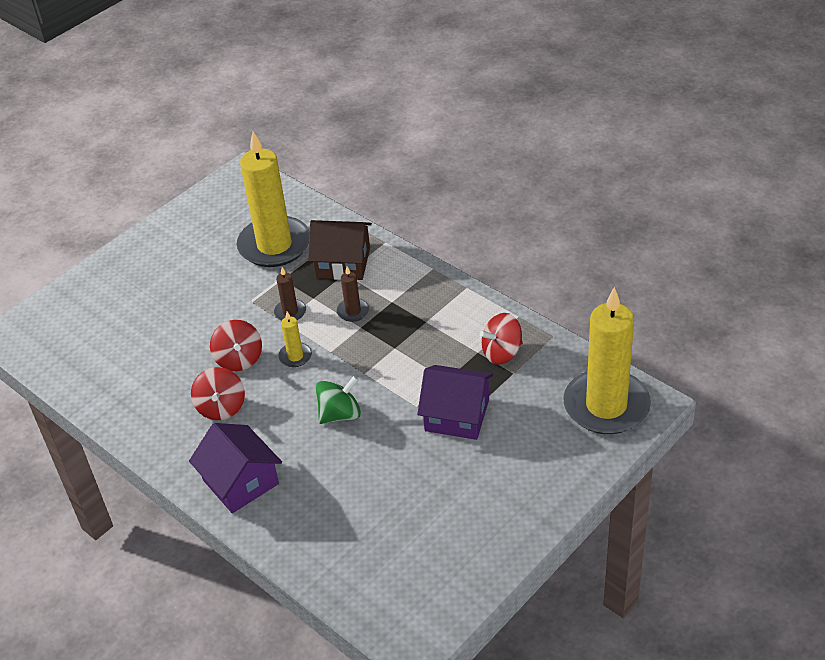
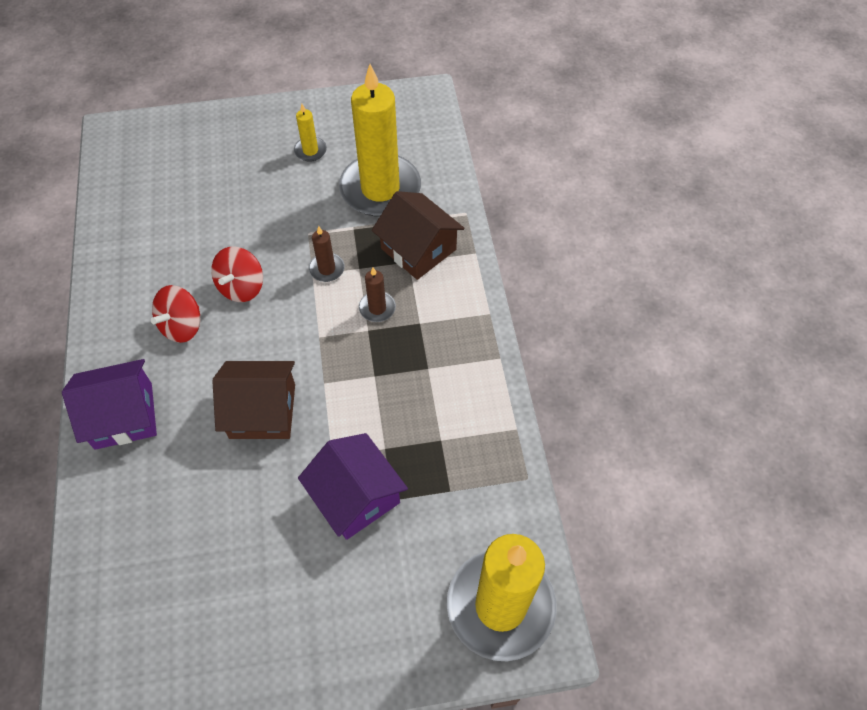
camera: 35 degrees right, 15 degrees up
purple house [189,423,282,513] -> purple house turned 75 degrees clockwise [62,359,157,450]
yellow candle [278,312,312,367] -> yellow candle moved to [294,104,327,162]
green spinning top [316,376,361,424] -> brown house [212,361,295,439]
red spinning top [479,313,523,365] -> none

